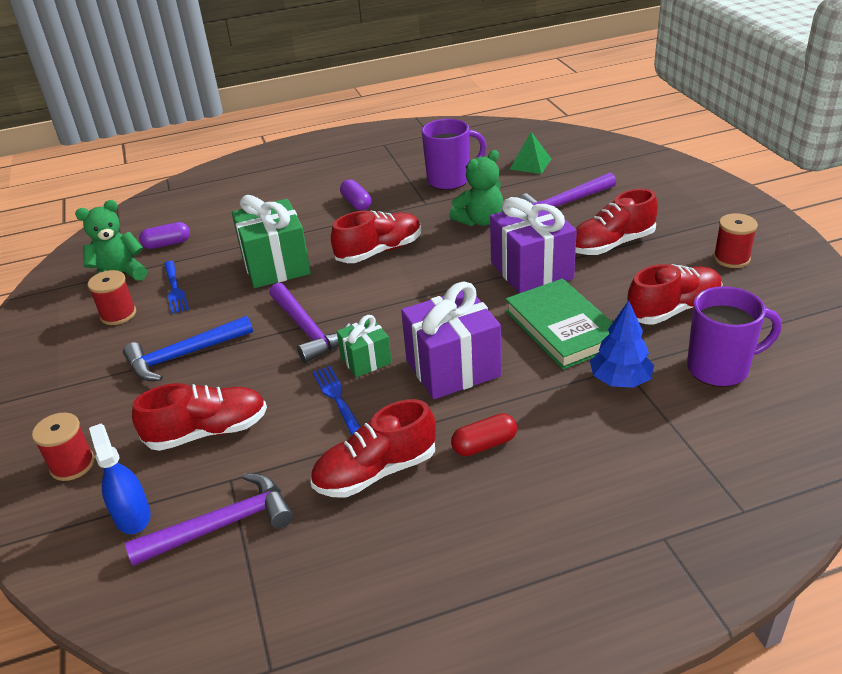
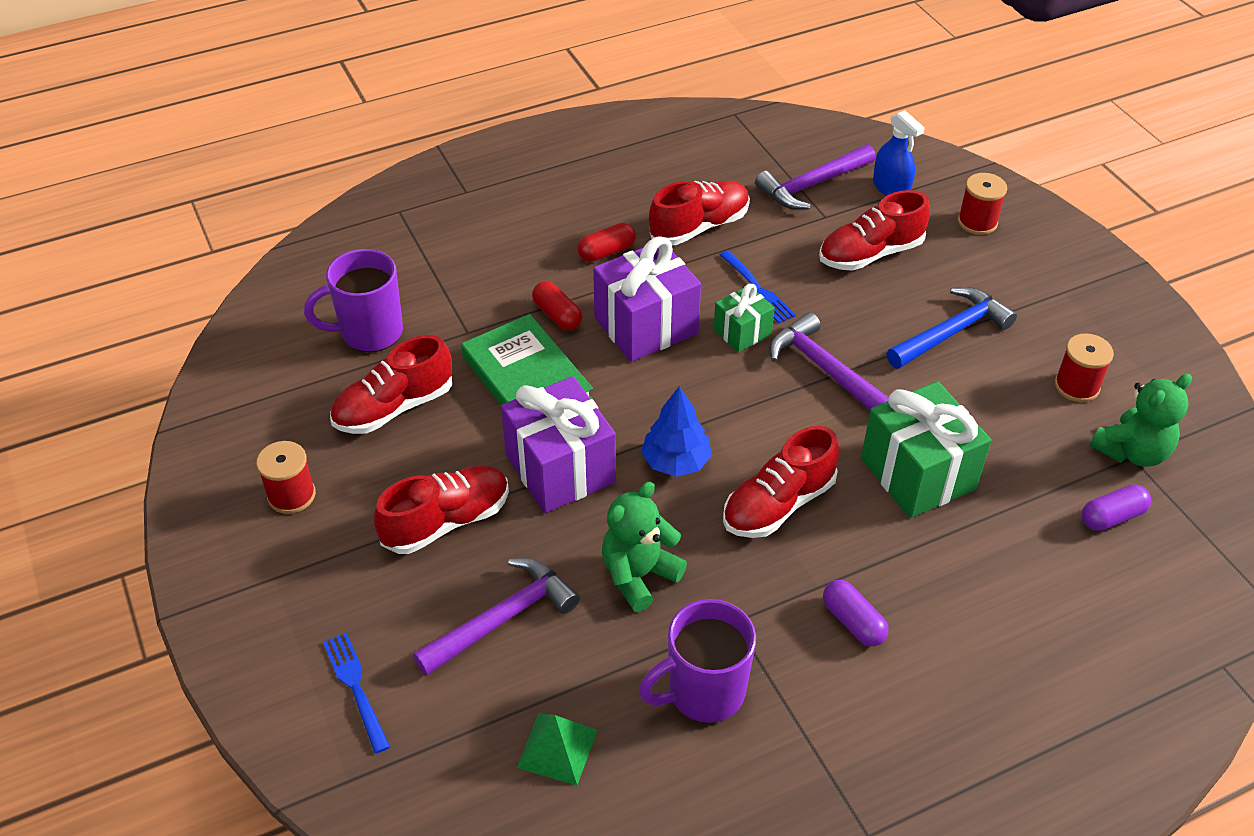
camera: 170 degrees right, 10 degrees up
blue fork [164,261,189,314] -> blue fork moved to [323,632,390,754]
blue tree [590,300,654,388] -> blue tree moved to [641,386,712,477]
none -> red capsule [532,281,582,330]

